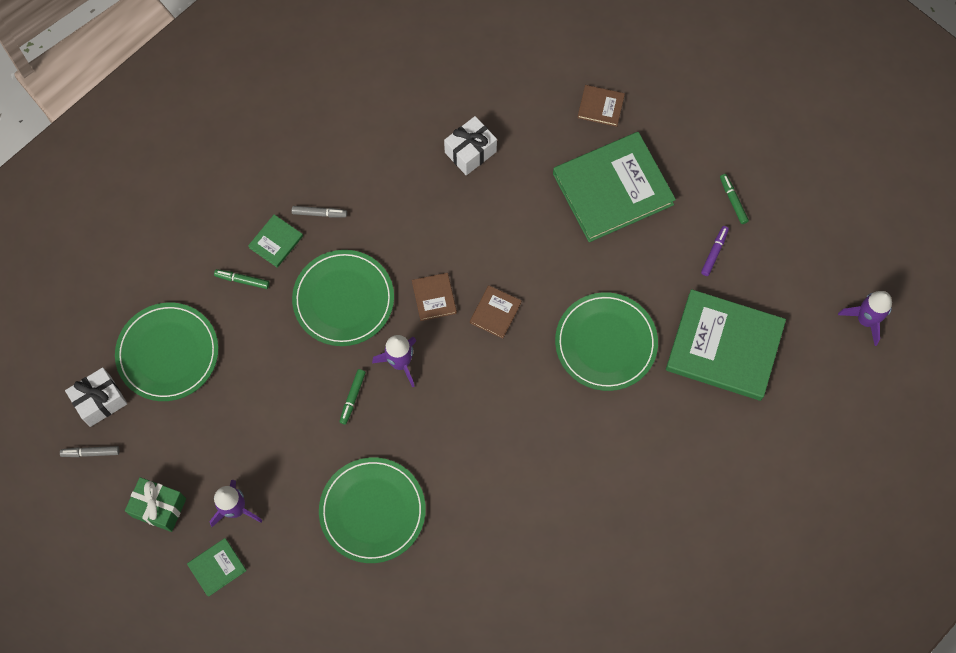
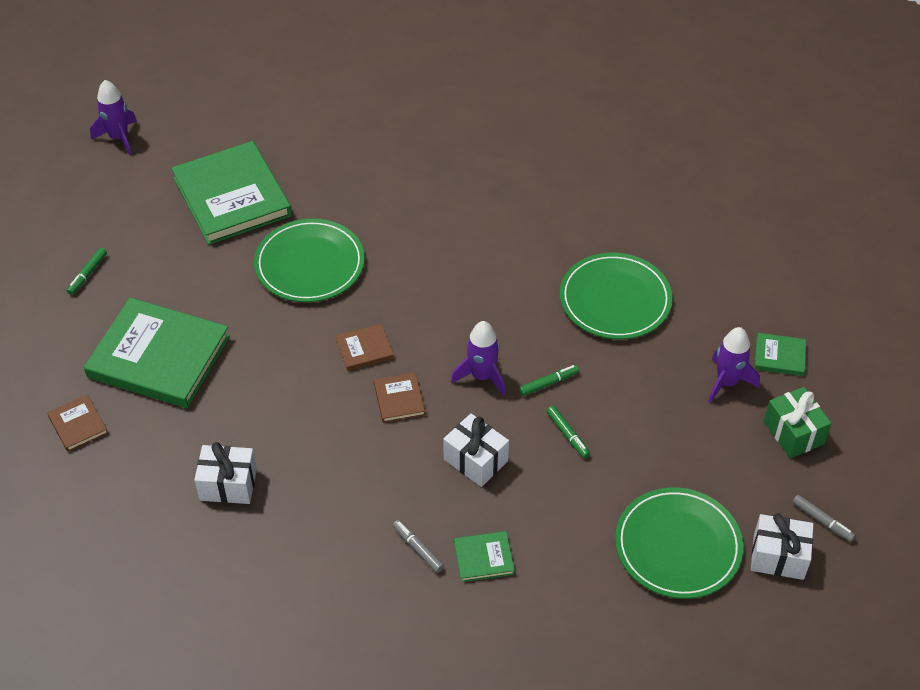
camera: 135 degrees left, 20 degrees down
green marker [214,269,270,289] -> green marker moved to [547,406,590,458]
green plate [292,250,394,346] -> white gift [443,413,509,487]
brown book [412,273,457,321] -> brown book turned 45 degrees counterclockwise [374,372,425,423]
purple marker [701,226,729,276] -> none

